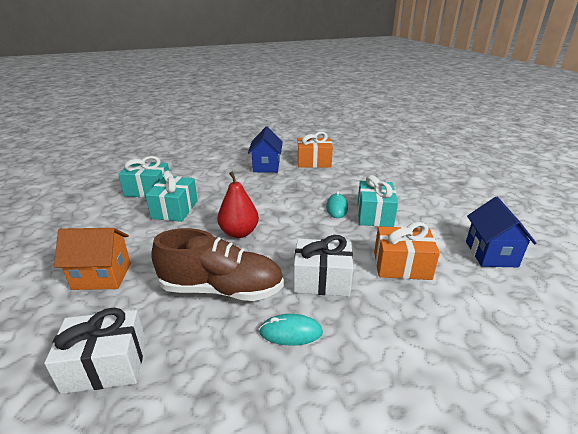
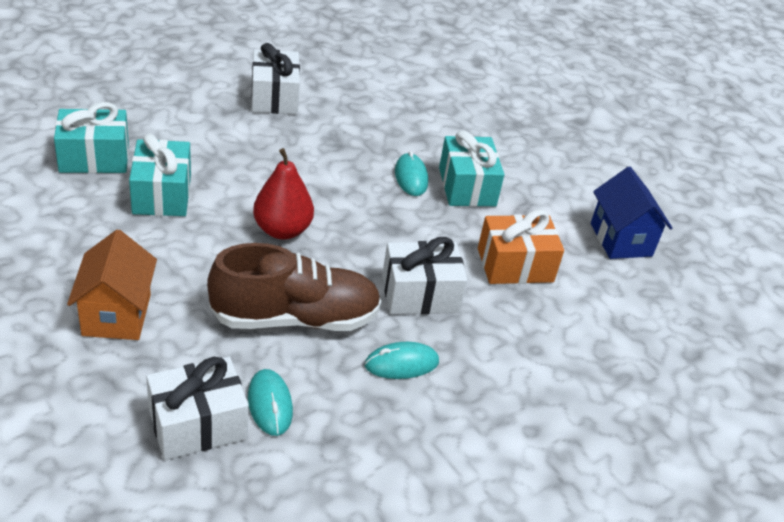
camera: 20 degrees left, 10 degrees up
orange house [54,228,131,290] -> orange house turned 75 degrees counterclockwise [67,230,157,340]
blue house [248,127,283,173] -> white gift [252,43,300,114]
orange gift [297,132,333,168] -> none
none -> turquoise mouse [248,369,293,436]

